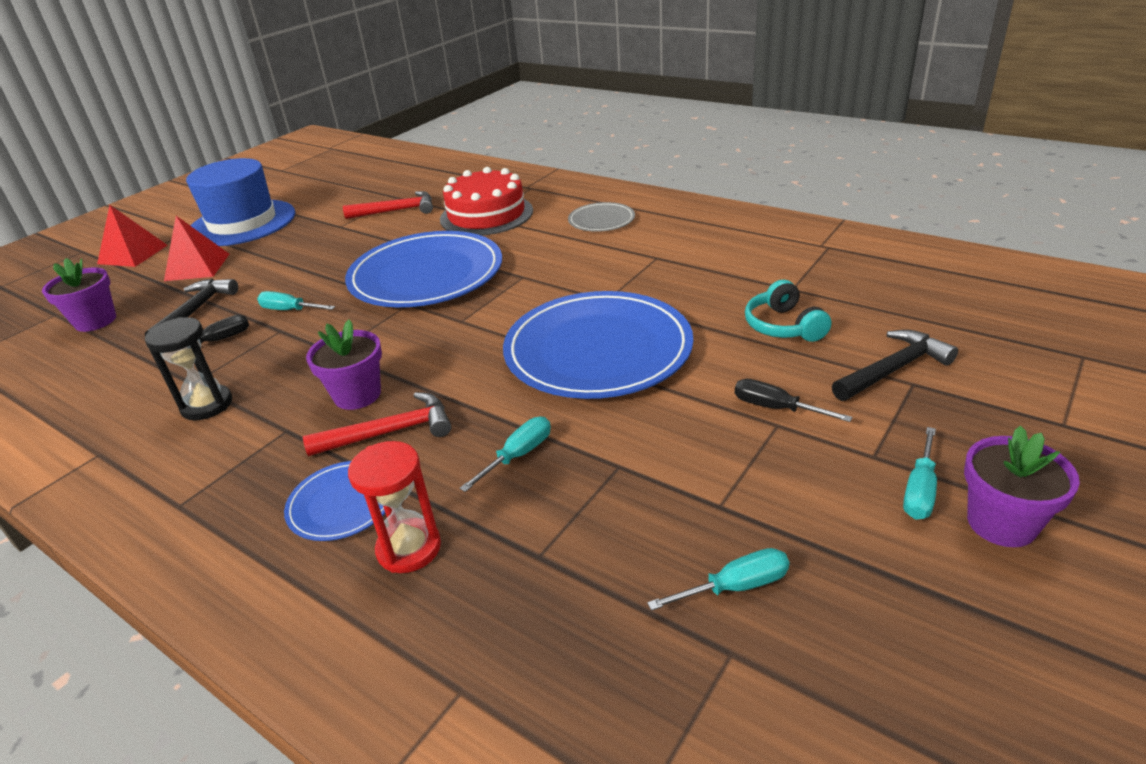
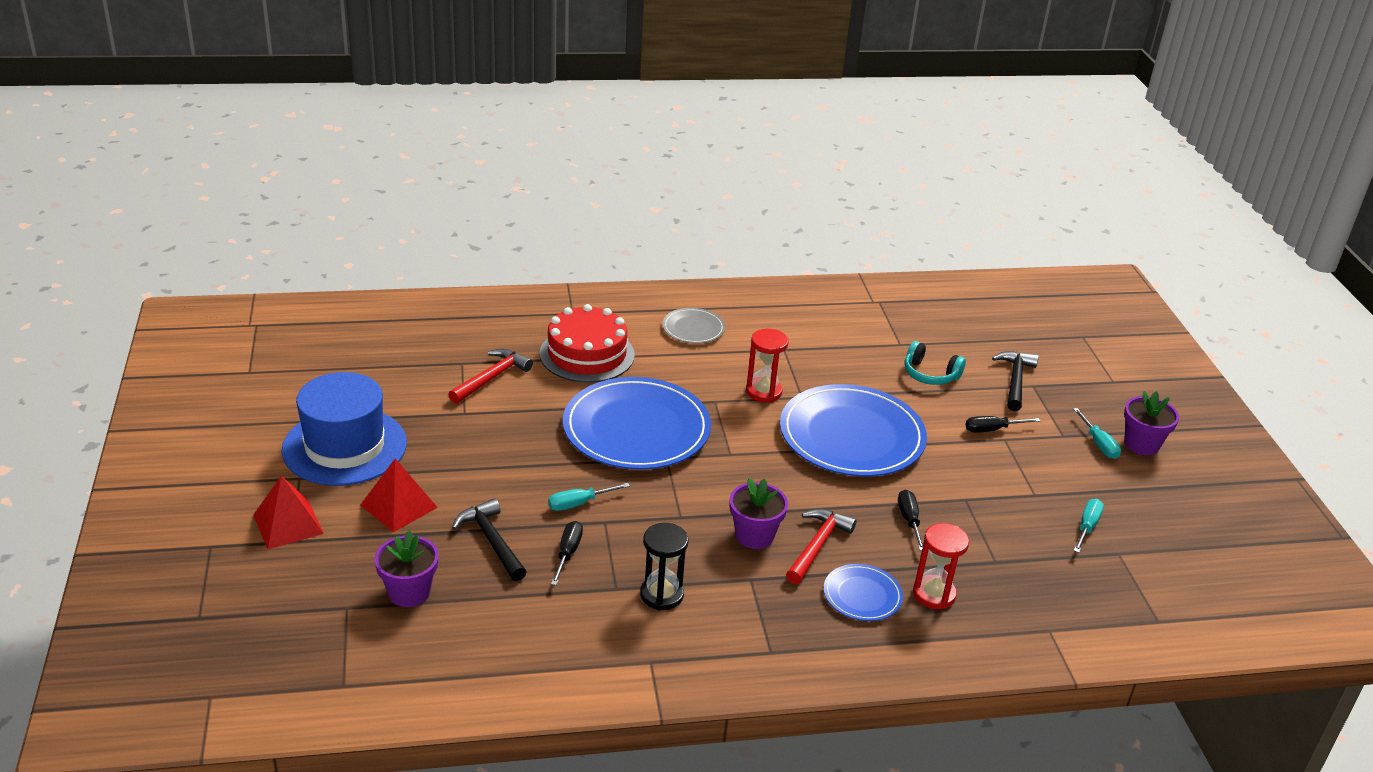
camera: 50 degrees left, 0 degrees up
turquoise screwdriver [459,417,551,492] -> black screwdriver [898,489,923,551]
none -> red hourglass [746,329,789,402]

